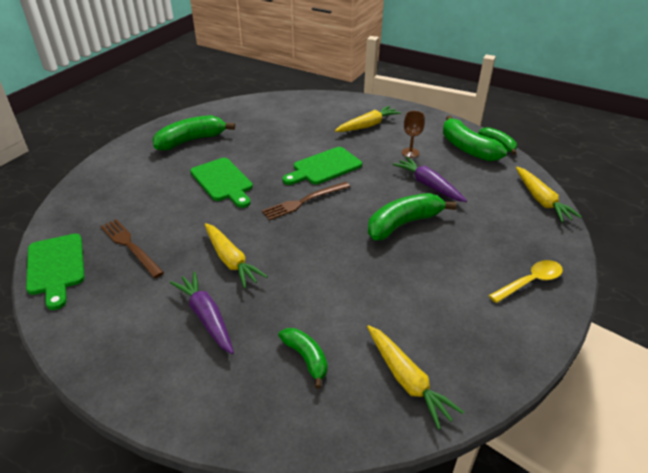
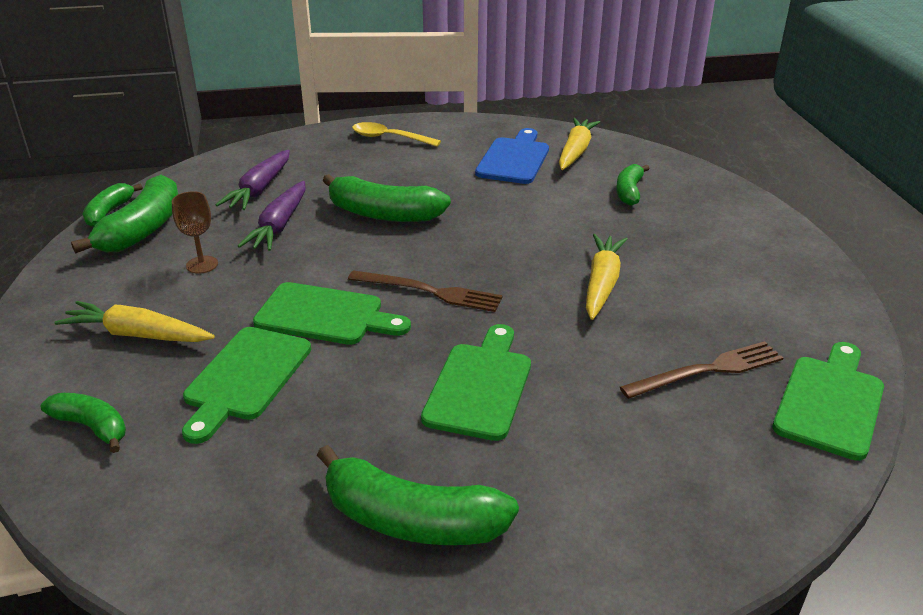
camera: 130 degrees left, 5 degrees down
brown fork [100,219,164,278] -> brown fork turned 120 degrees counterclockwise [620,341,783,399]
purple carrot [170,271,234,354] -> purple carrot moved to [216,150,290,210]
yellow carrot [516,167,582,222] -> none
none -> green banana [41,393,126,453]
none -> green cutting board [182,327,311,444]
none -> blue cutting board [475,128,549,184]

